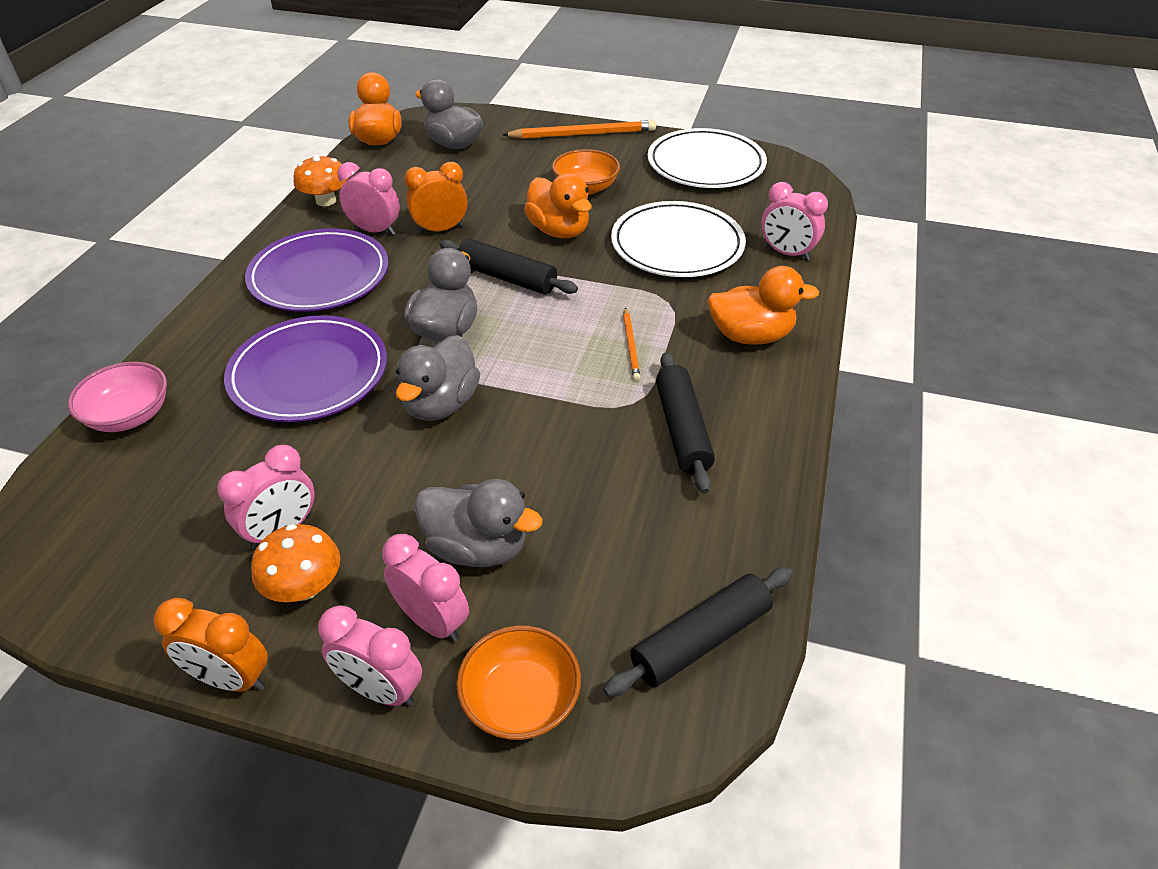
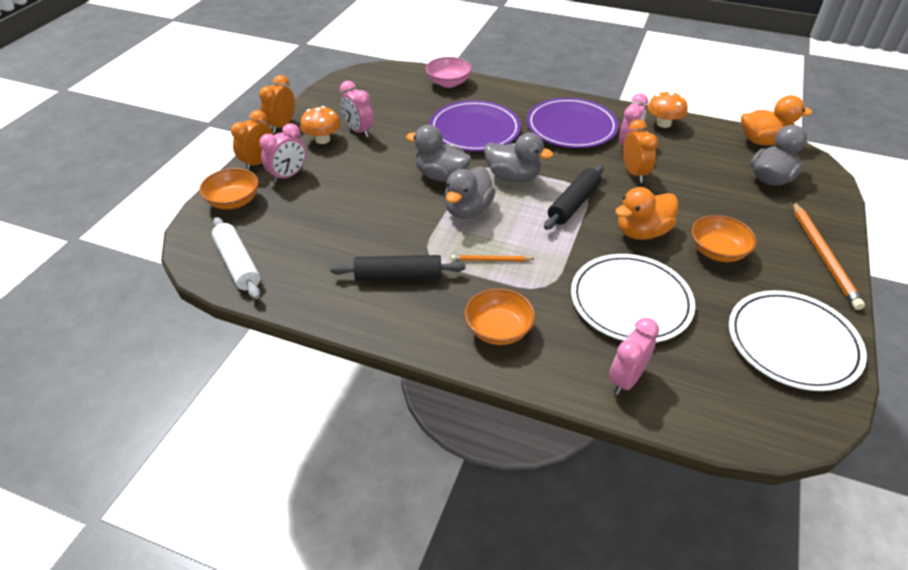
camera: 95 degrees right, 0 degrees up
pink clock [318,605,422,706] -> orange clock [231,110,273,170]
grey duck [414,479,543,567] -> grey duck moved to [445,166,496,219]
black rolling pin [603,567,793,697] -> white rolling pin [212,217,260,299]
orange duck [707,266,819,345] -> orange bowl [465,288,535,345]

